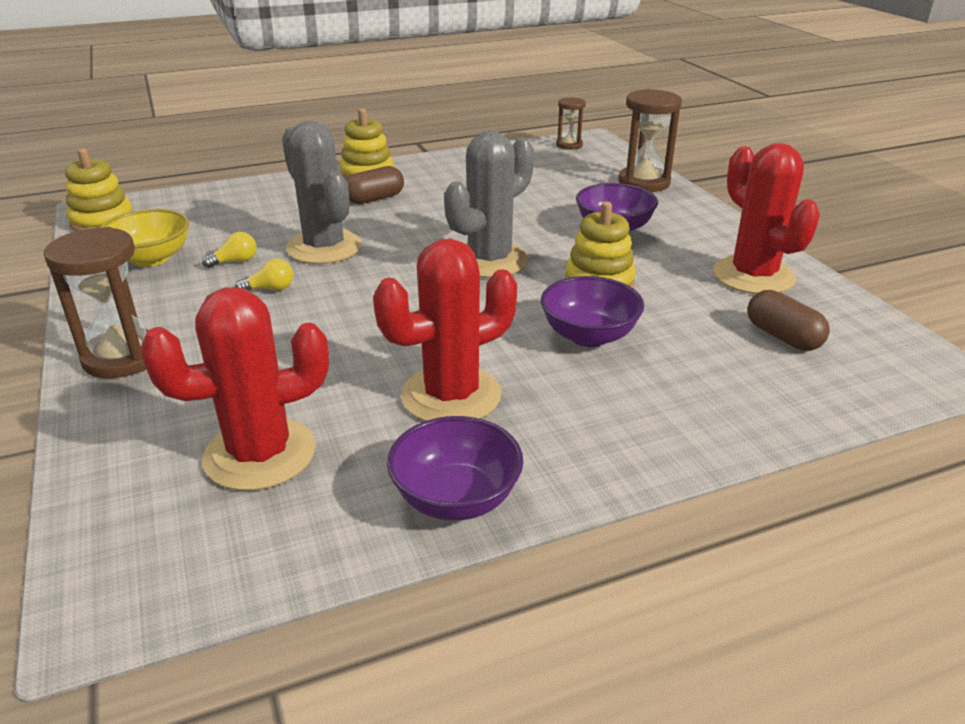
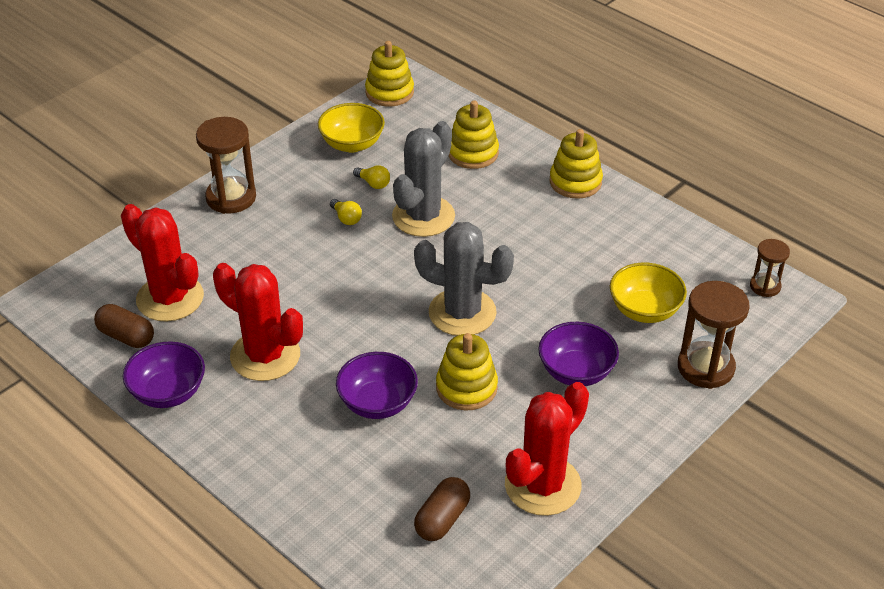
camera: 65 degrees right, 10 degrees up
brown capsule [346,166,404,204] -> brown capsule moved to [94,304,154,348]
none -> yellow stacking toy [449,101,499,169]
none -> yellow bowl [610,263,687,323]

